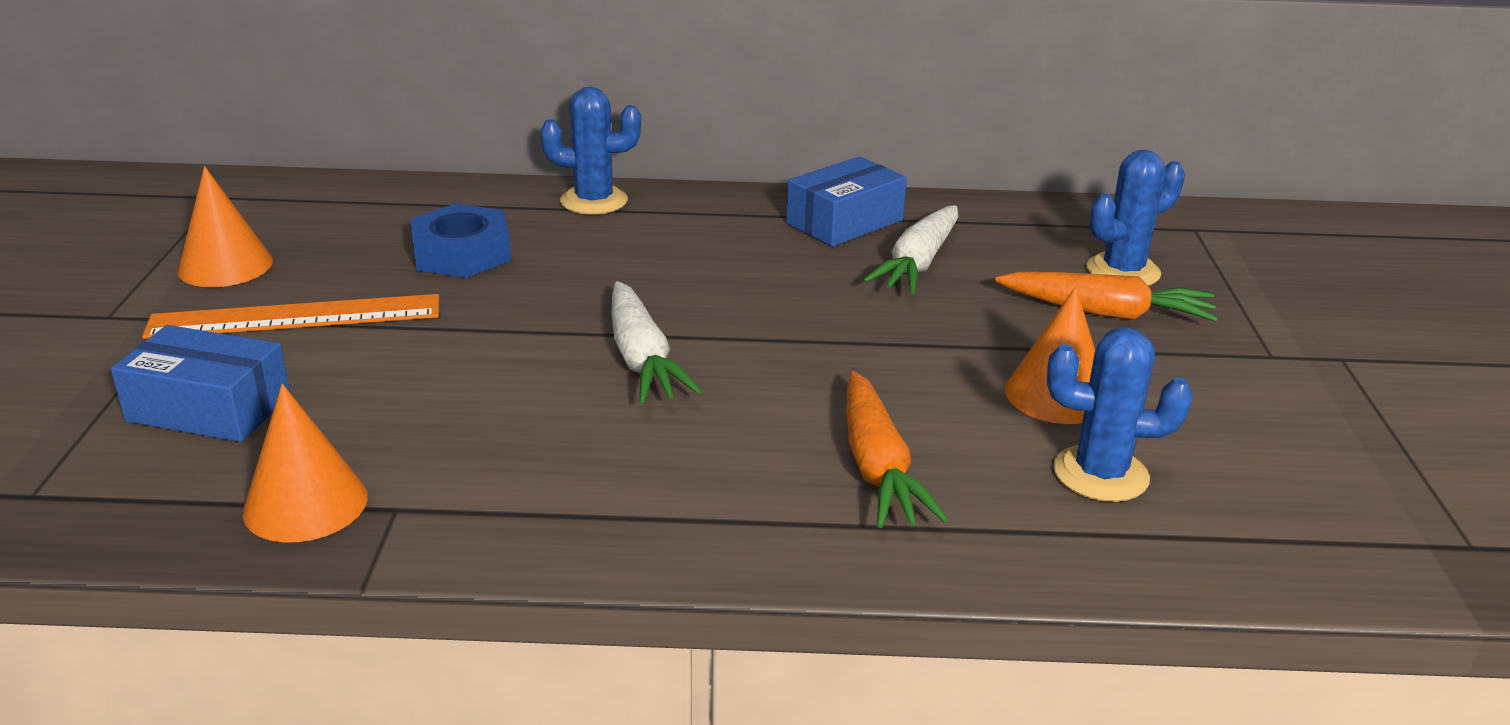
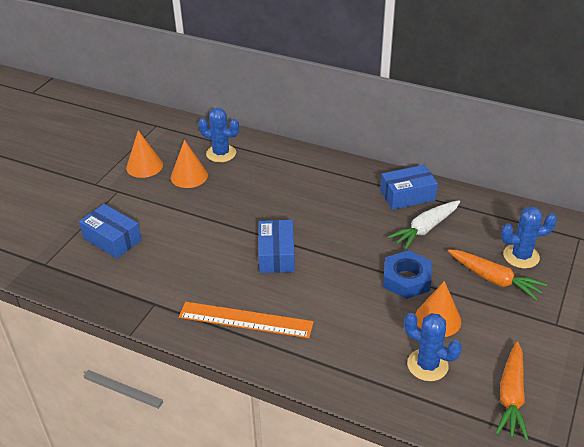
camera: 25 degrees right, 10 degrees up
orange ruler [142,294,439,339] -> orange ruler moved to [179,302,314,338]
orange cone [243,384,368,542] -> orange cone moved to [171,140,208,188]
blue nut [410,204,511,278] -> blue nut moved to [383,250,432,299]
blue cactus [540,87,641,215] -> blue cactus moved to [198,108,239,162]
white carrot [612,281,702,403] -> blue box [258,220,295,273]
orange carrot [846,371,948,528] -> orange carrot moved to [496,342,529,441]

